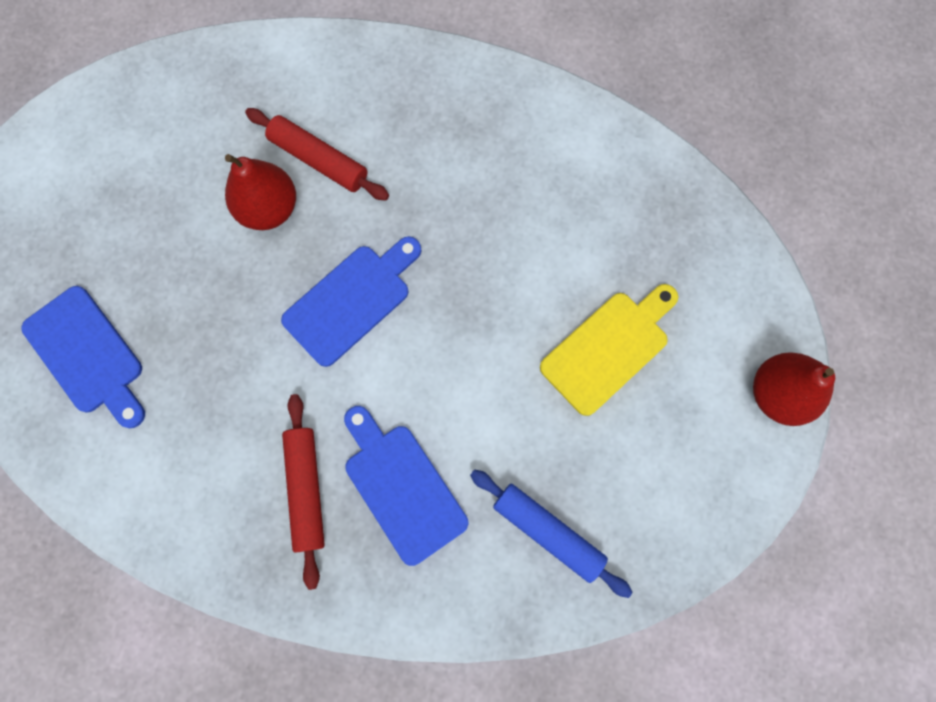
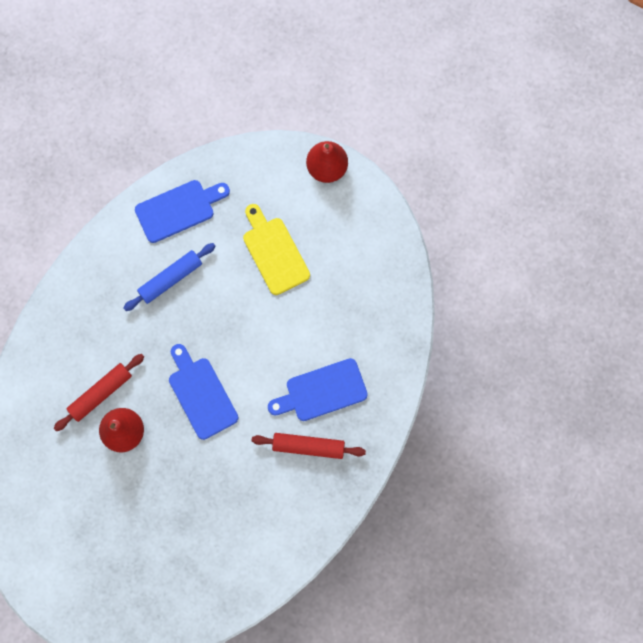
camera: 75 degrees left, 0 degrees up
blue cutting board [21,286,145,428] -> blue cutting board moved to [135,180,230,243]
blue rolling pin [470,469,632,598] -> blue rolling pin moved to [123,243,216,311]

